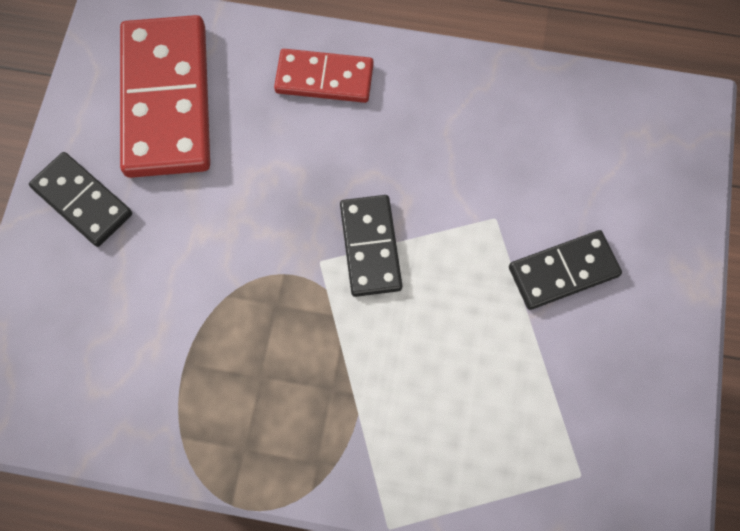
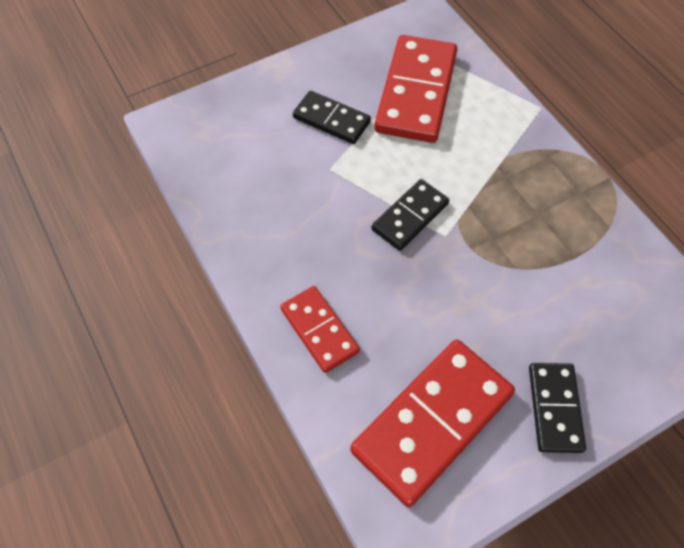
camera: 130 degrees left, 10 degrees down
none -> red domino [374,35,457,143]

